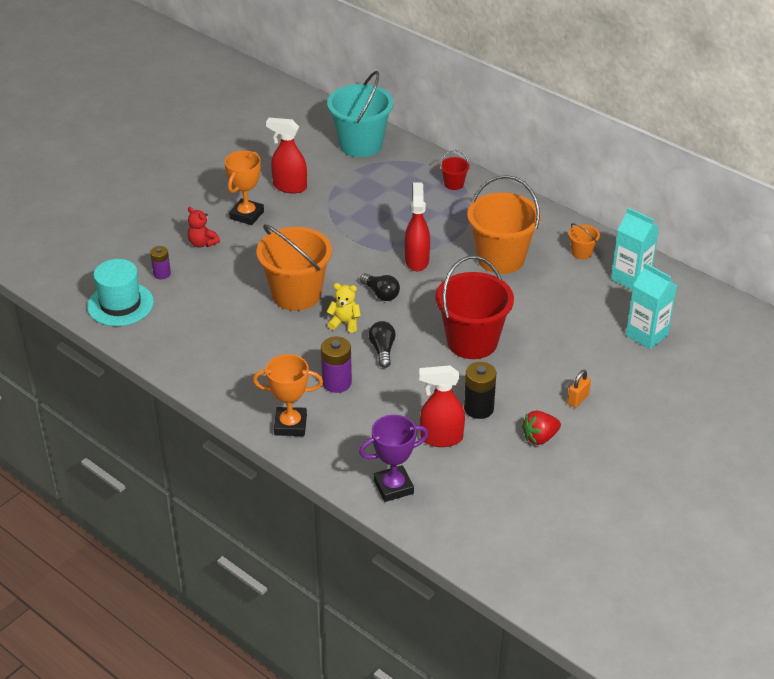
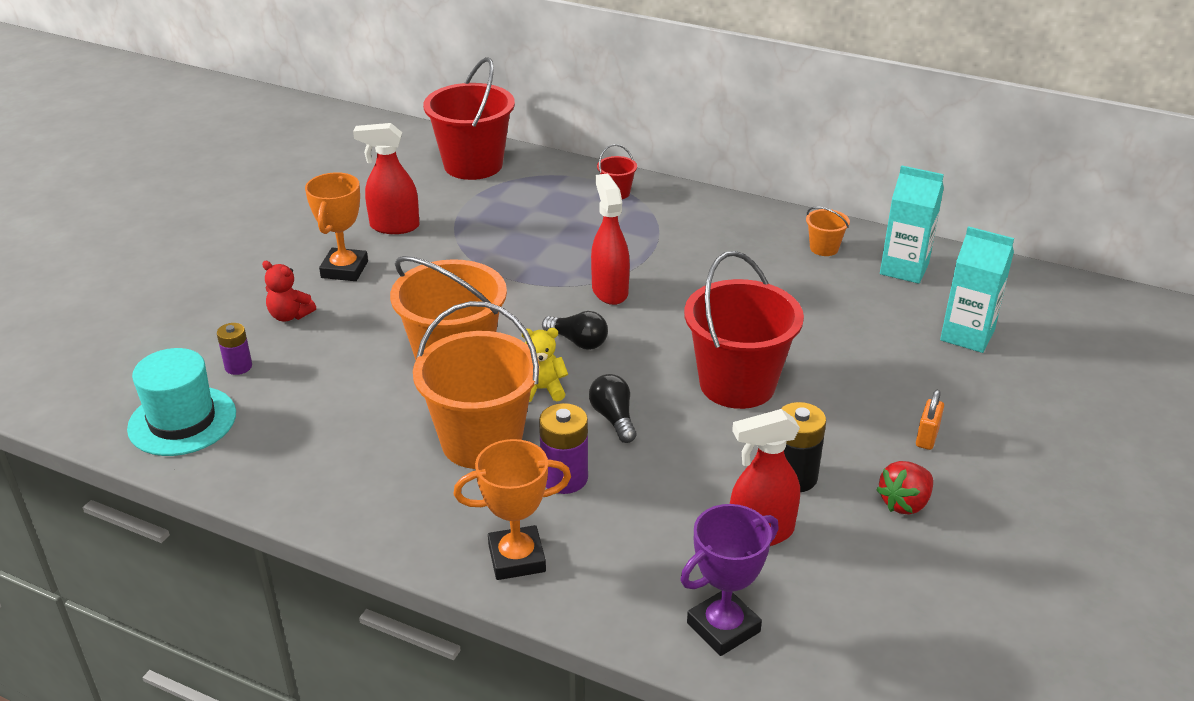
camera: 15 degrees left, 5 degrees down
turquoise bucket [327,71,393,157] -> red bucket [423,57,515,180]
orange bucket [467,175,541,274] -> orange bucket moved to [413,301,539,469]

